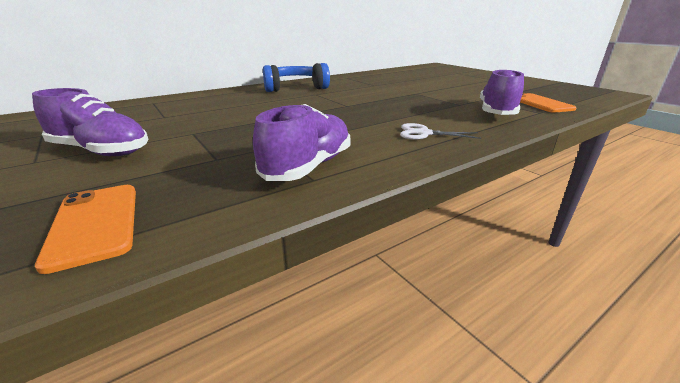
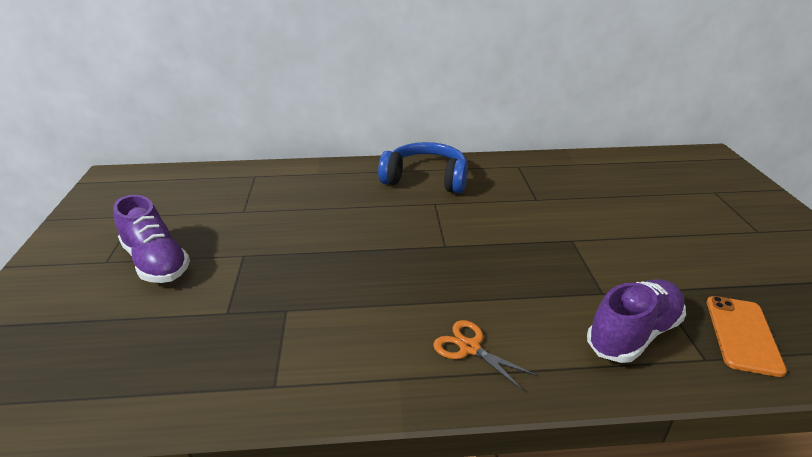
camera: 30 degrees right, 5 degrees up
orange phone [35,185,136,274] -> none
purple shoe [253,104,350,181] -> none
white scissors [400,123,481,140] -> orange scissors [433,320,537,391]

